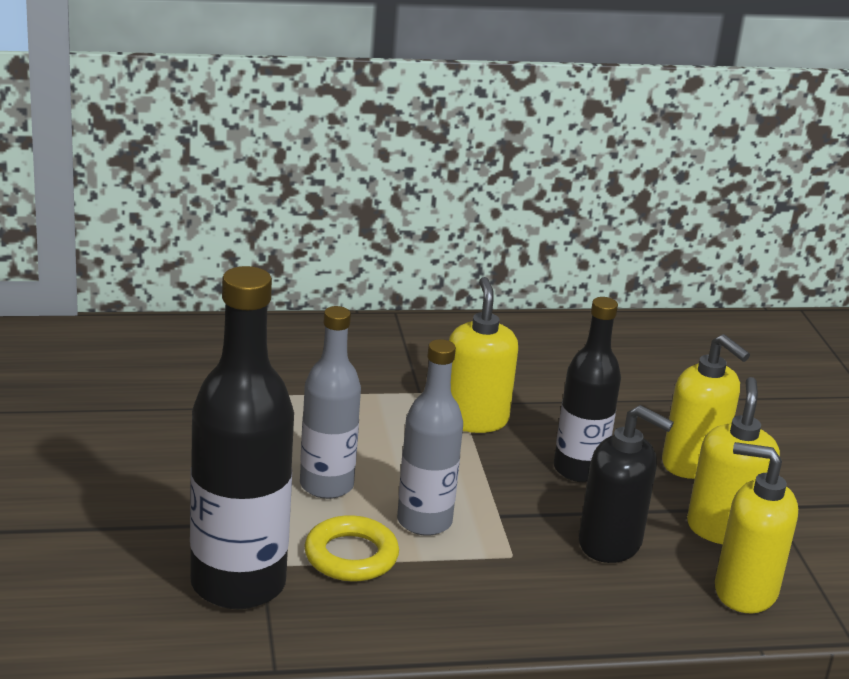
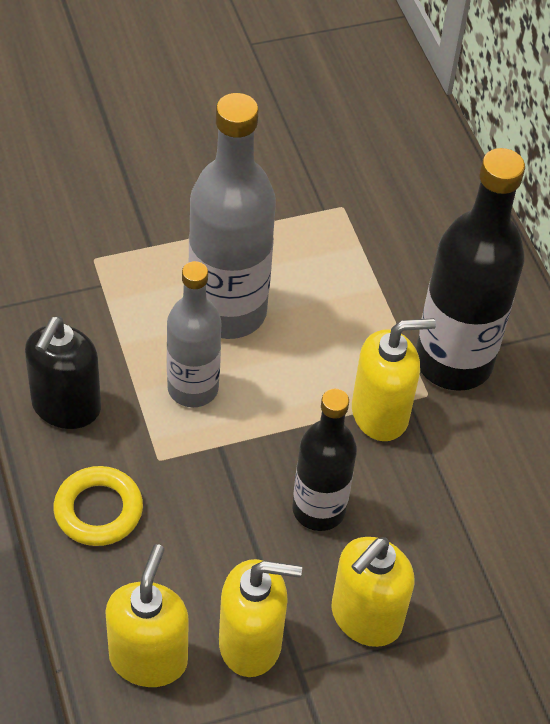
camera: 80 degrees right, 25 degrees up
black bottle [190,266,294,609] -> black bottle moved to [416,148,525,391]
grey bottle [300,306,361,499] -> grey bottle [189,93,276,339], size x1.58
yellow ring [304,515,399,581] -> yellow ring moved to [54,466,143,546]
black soap dispenser [579,405,674,563] -> black soap dispenser moved to [25,316,101,429]

